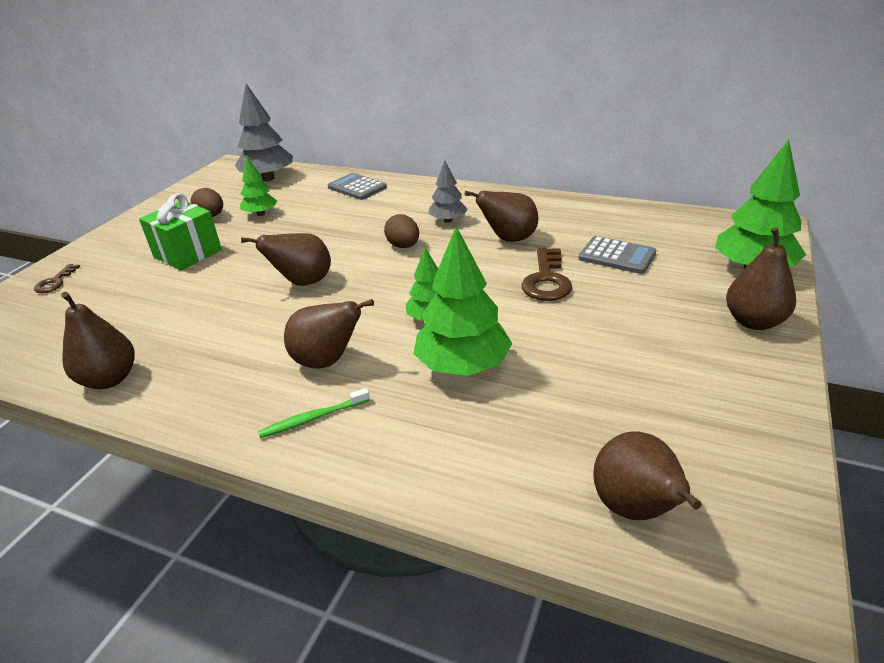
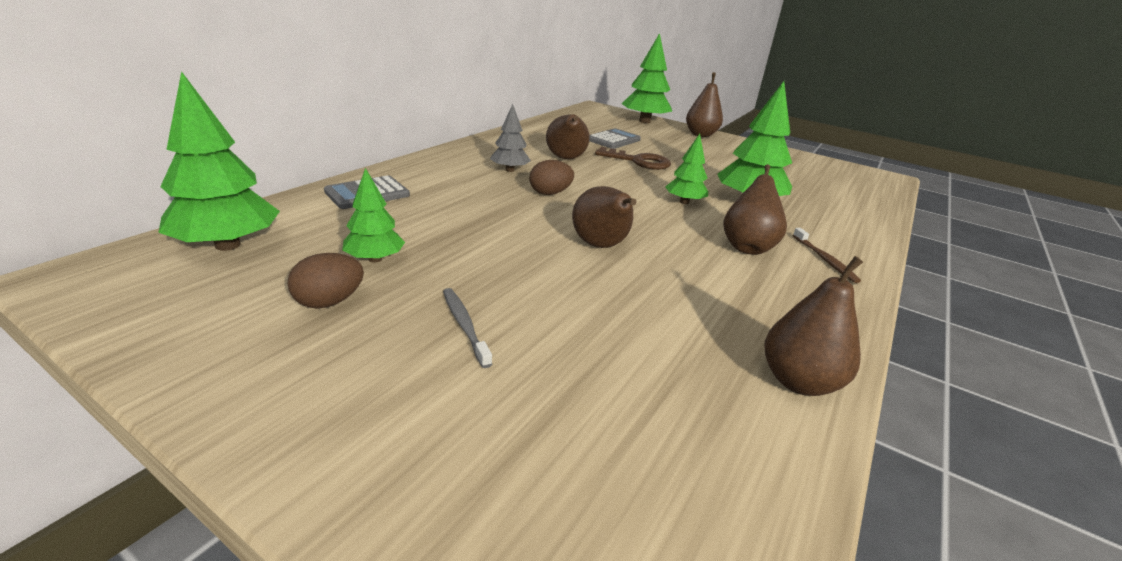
camera: 85 degrees left, 5 degrees down
brown key [34,264,80,293] -> none
green gift [139,193,222,270] -> grey toothbrush [443,288,492,368]
grey tree [235,83,293,181] -> green tree [158,71,280,251]
green toothbrush [258,388,370,438] -> brown toothbrush [793,228,861,283]
brown pear [593,432,702,520] -> none

